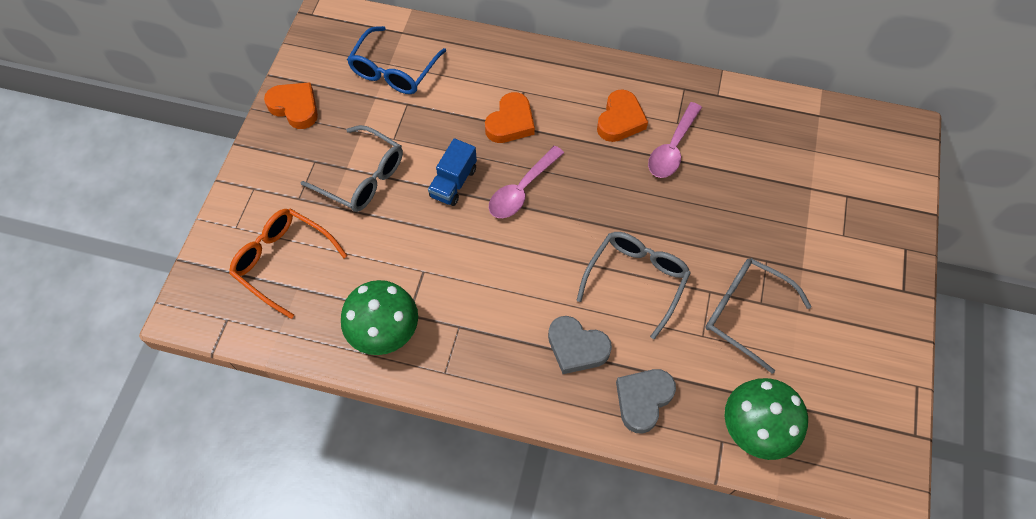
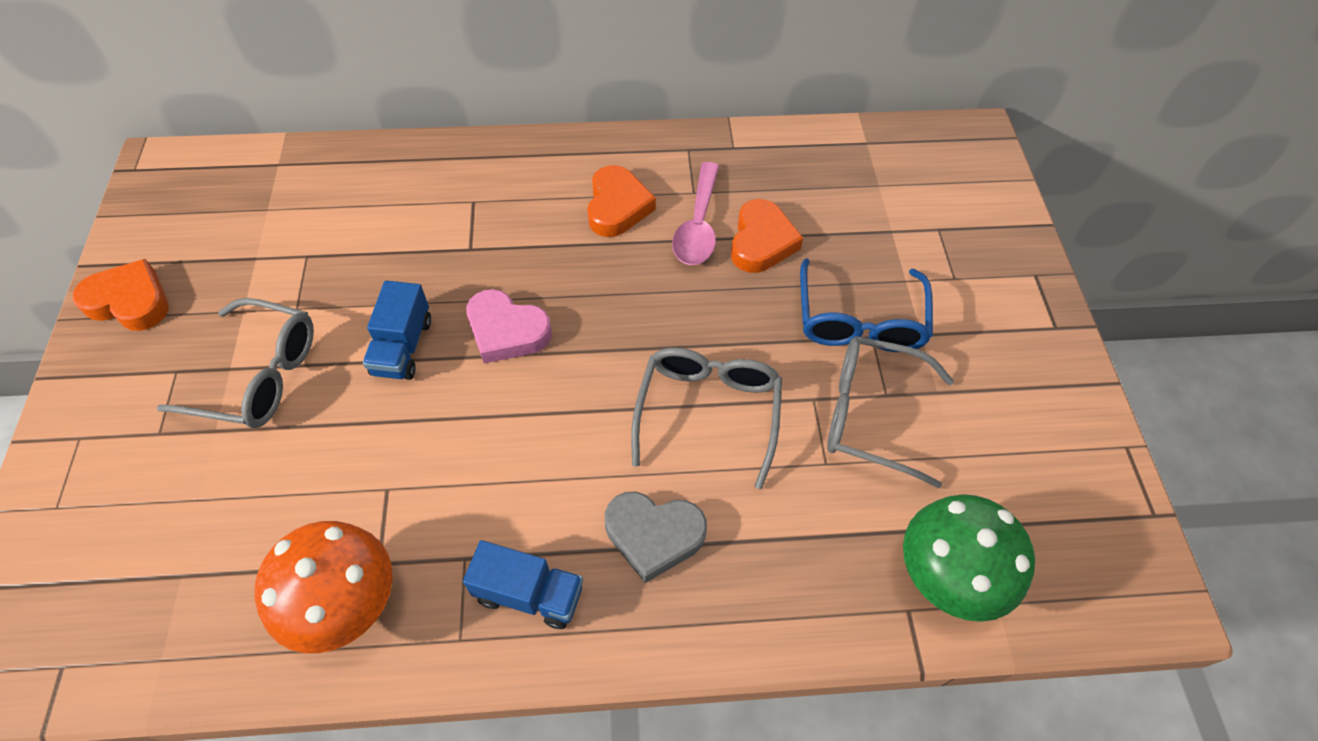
camera: 20 degrees left, 5 degrees down
orange glasses [229,209,348,319] -> none
green mushroom [341,280,418,355] -> orange mushroom [254,521,393,653]
blue glasses [347,26,446,94] -> blue glasses moved to [800,258,933,352]
orange heart [485,92,535,143] -> orange heart moved to [731,199,803,273]
pink spoon [489,146,564,218] -> pink heart [466,289,552,364]
grey heart [616,369,676,434] -> none
none -> blue truck [463,540,583,629]

